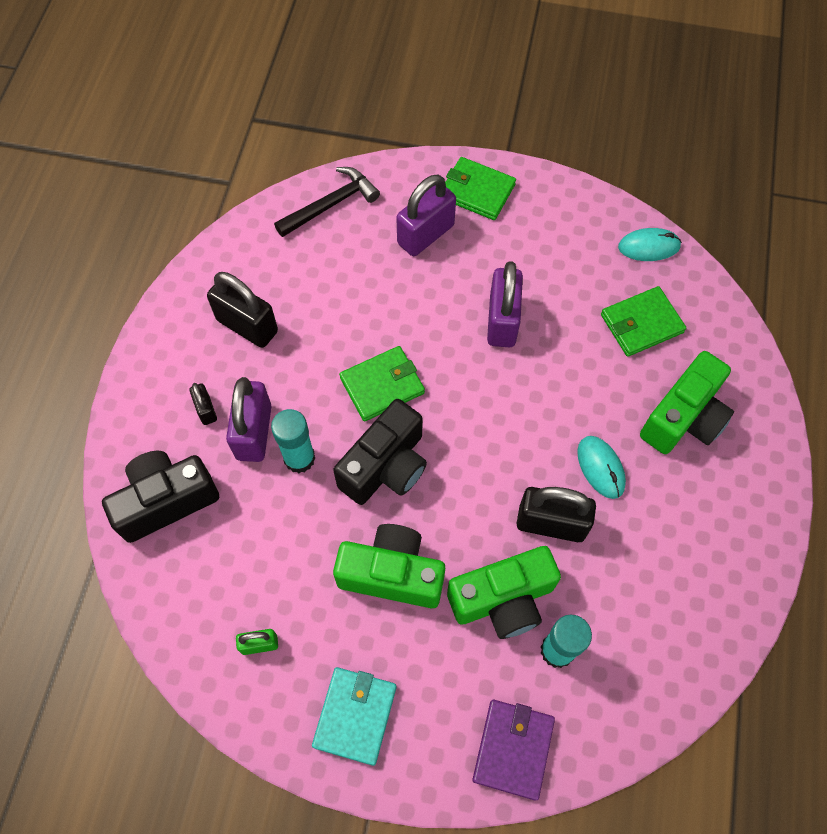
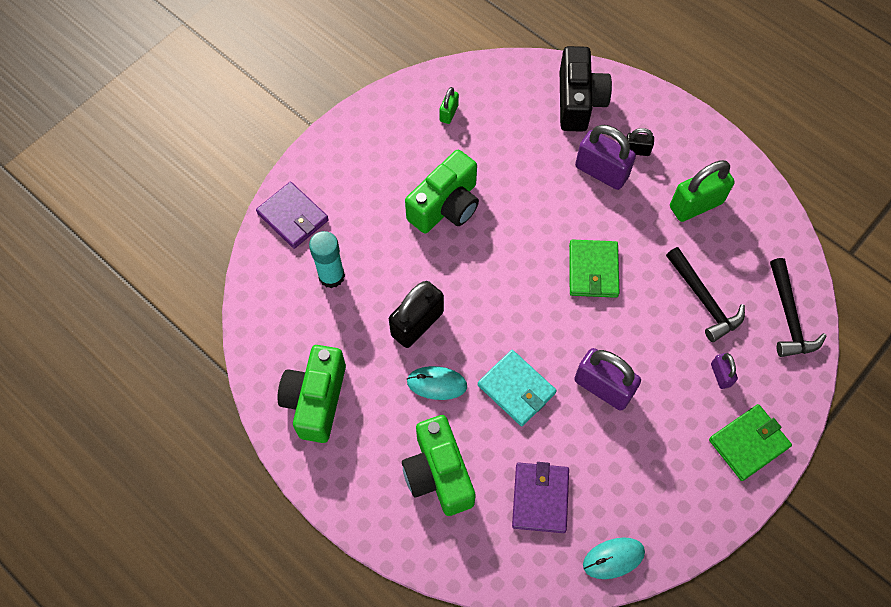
camera: 120 degrees right, 0 degrees up
black padlock [207,272,278,348] -> green padlock [670,160,735,222]
turquoise glue stick [271,409,315,473] -> none
turquoise wallet [312,667,396,766] -> turquoise wallet moved to [478,350,557,426]
black camera [333,399,427,505] -> none
purple padlock [396,175,456,256] -> purple padlock [711,353,738,389], size x0.51
green camera [447,546,561,639] -> green camera moved to [277,345,346,443]
green wallet [601,286,686,357] -> purple wallet [512,462,569,533]
turquoise mouse [618,228,682,261] -> turquoise mouse turned 45 degrees clockwise [583,537,645,579]
none -> black hammer [666,247,745,342]

